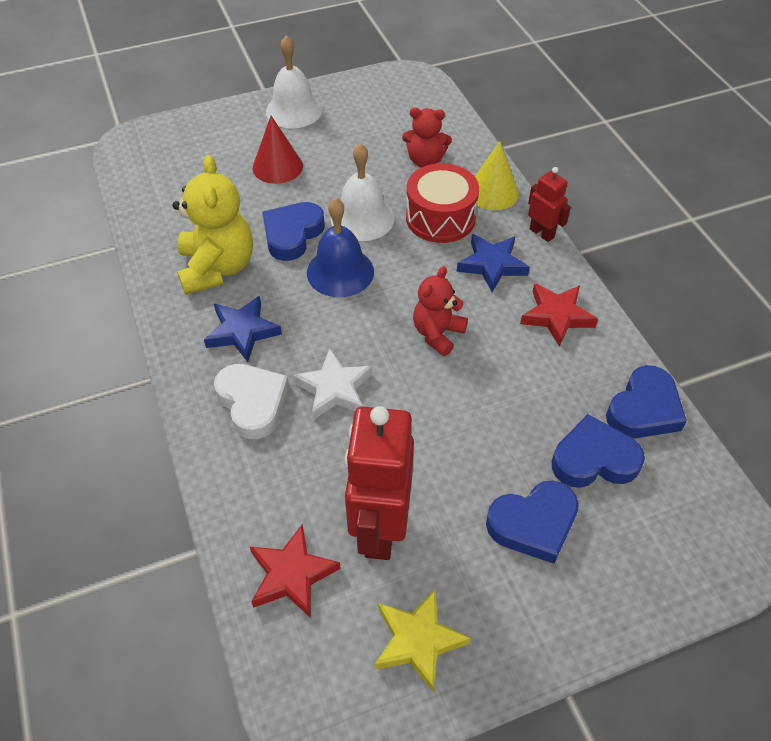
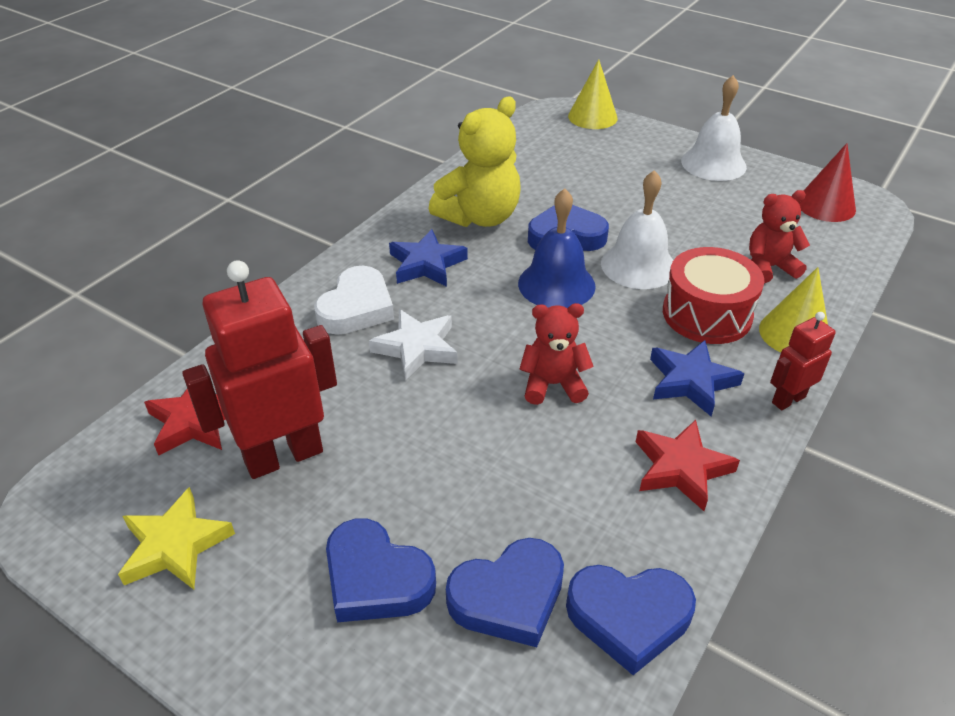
camera: 55 degrees right, 10 degrees down
red cone [253,116,303,184] -> red cone moved to [799,143,856,222]
red teddy bear [402,108,452,168] -> red teddy bear turned 105 degrees clockwise [749,190,810,283]
red robot [528,167,571,242] -> red robot turned 135 degrees counterclockwise [770,312,836,410]
blue heart [552,414,645,488] -> blue heart turned 105 degrees clockwise [446,538,564,647]
none -> yellow cone [568,59,618,129]

